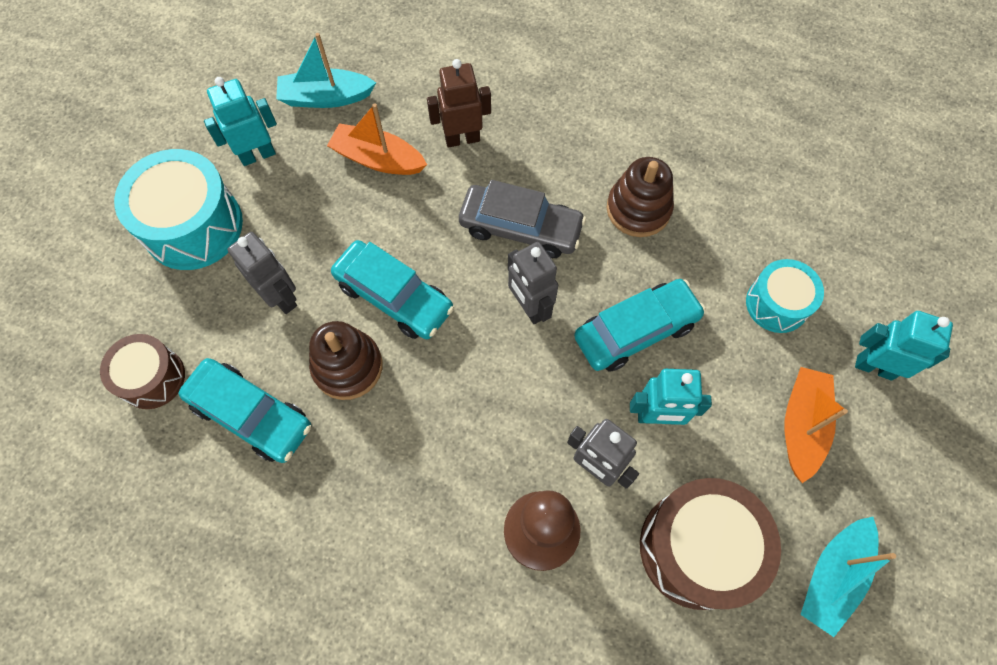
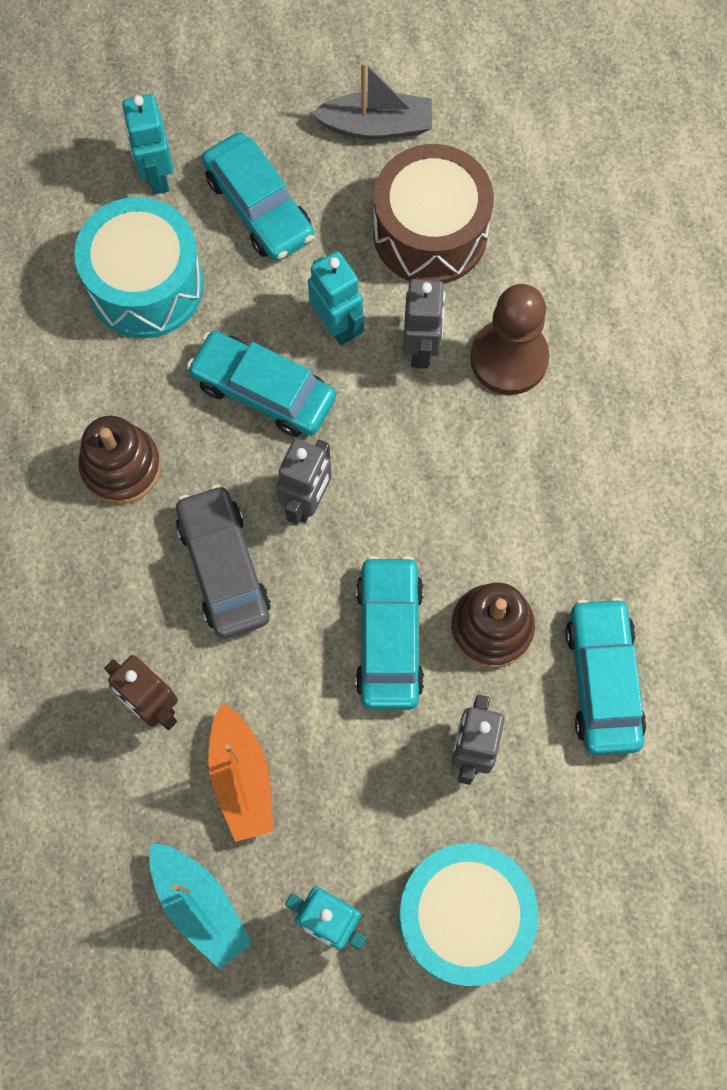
camera: 125 degrees left, 5 degrees up
brown drum [100,334,185,409] -> none
turquoise drum [746,259,824,333] -> turquoise drum [74,197,204,338], size x1.65
orange boat [784,367,848,483] -> turquoise car [202,132,314,261]
turquoise boat [800,517,896,637] -> grey boat [312,61,432,139]

